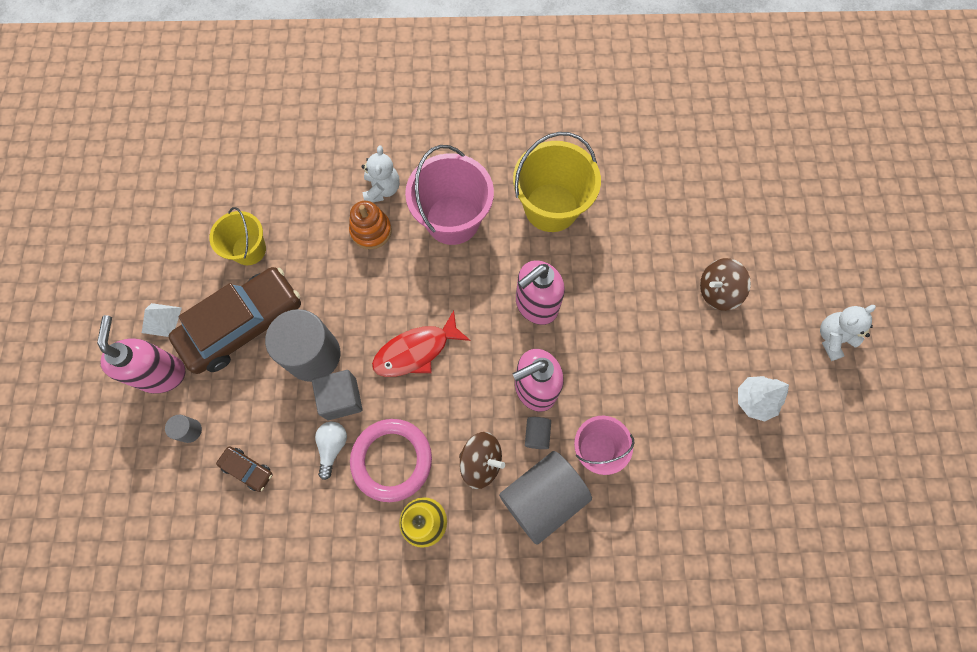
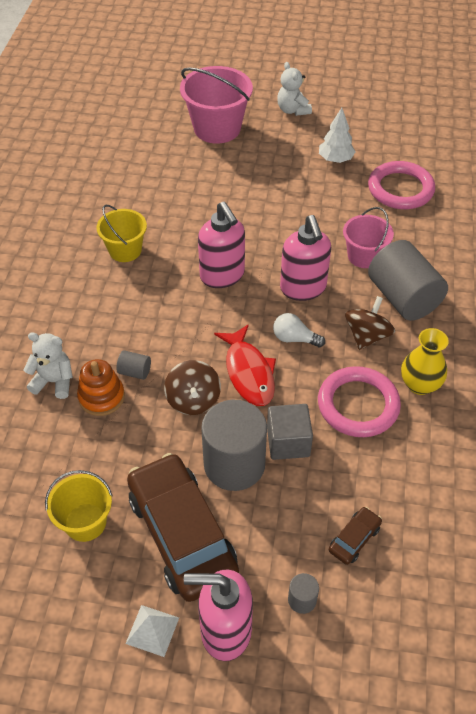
camera: 80 degrees left, 20 degrees down
white light bulb [315,422,347,480] -> white light bulb moved to [273,313,325,347]
pink bucket [405,145,494,245] -> pink bucket moved to [180,66,253,143]
yellow bucket [513,132,601,232] -> yellow bucket [96,205,147,262], size x0.61
grey cylinder [525,417,551,449] -> grey cylinder moved to [116,350,151,380]
brown spinning top [700,258,751,311] -> brown spinning top moved to [164,360,221,415]
none -> pink ring [368,161,435,209]

